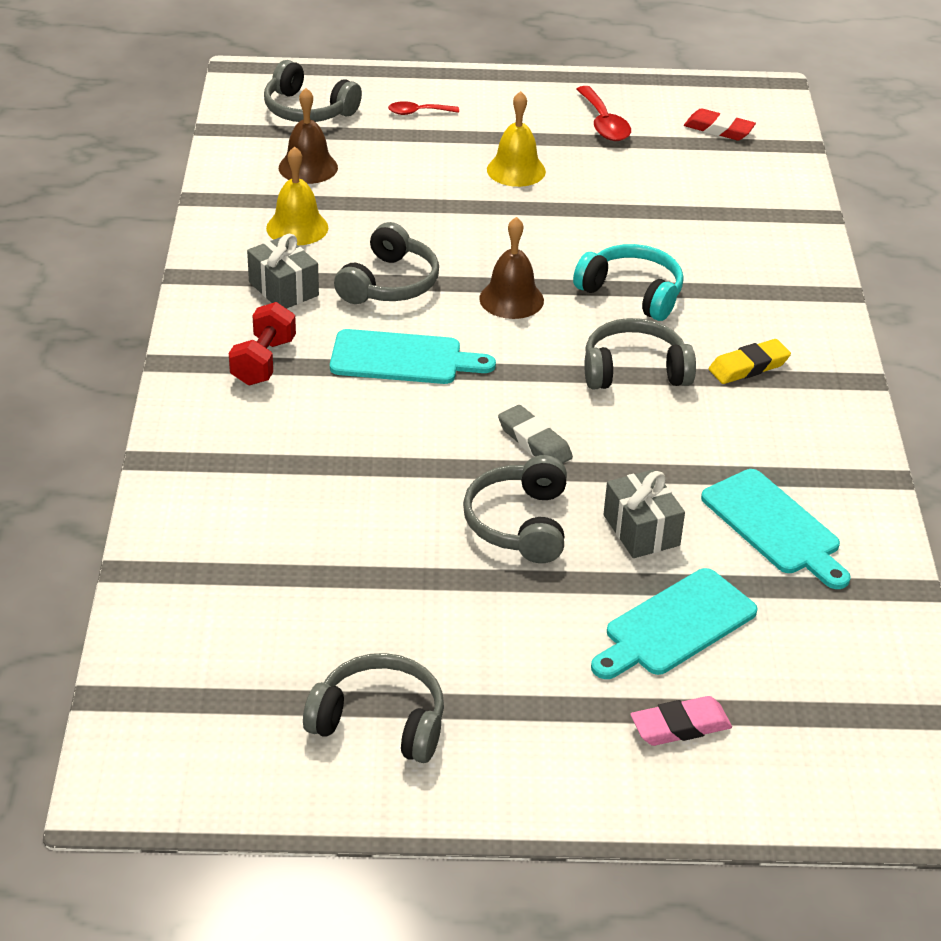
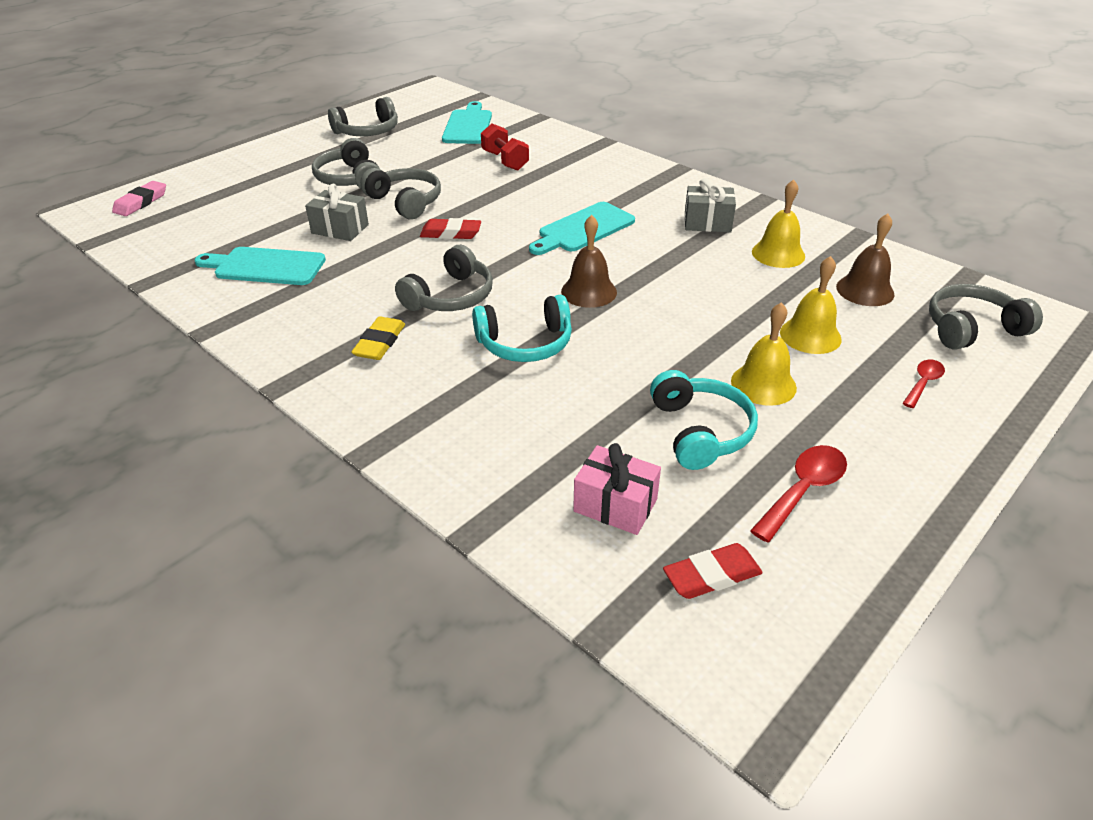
camera: 135 degrees right, 0 degrees up
red dumbbell [229,302,296,385] -> red dumbbell moved to [481,123,529,171]
grey headphones [334,222,439,304] -> grey headphones moved to [312,138,380,188]
grey eraser [498,405,573,463] -> red eraser [420,218,481,239]
red spoon [576,86,631,141] -> red spoon turned 105 degrees clockwise [750,445,847,543]
turquoise cutting board [591,568,758,679] -> turquoise cutting board moved to [442,101,492,144]
pink eraser [631,696,732,746] -> pink eraser moved to [112,181,166,216]
none -> pink gift [573,443,661,535]
none -> turquoise headphones [650,370,758,470]
none -> yellow bell [780,256,842,354]

